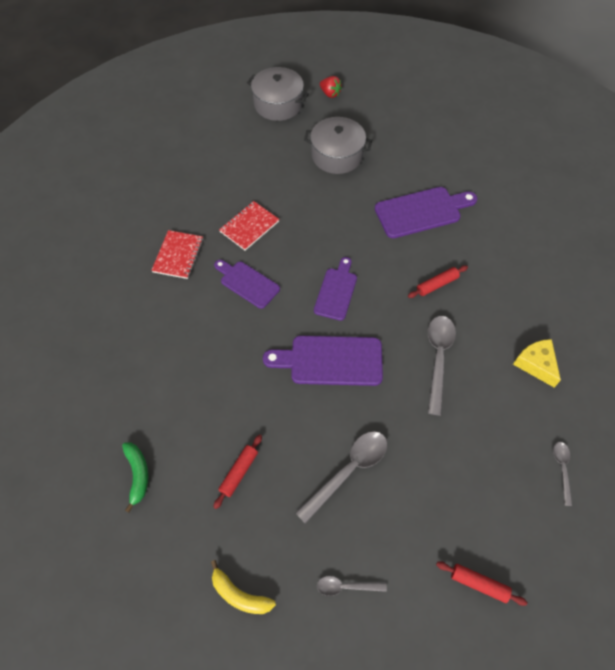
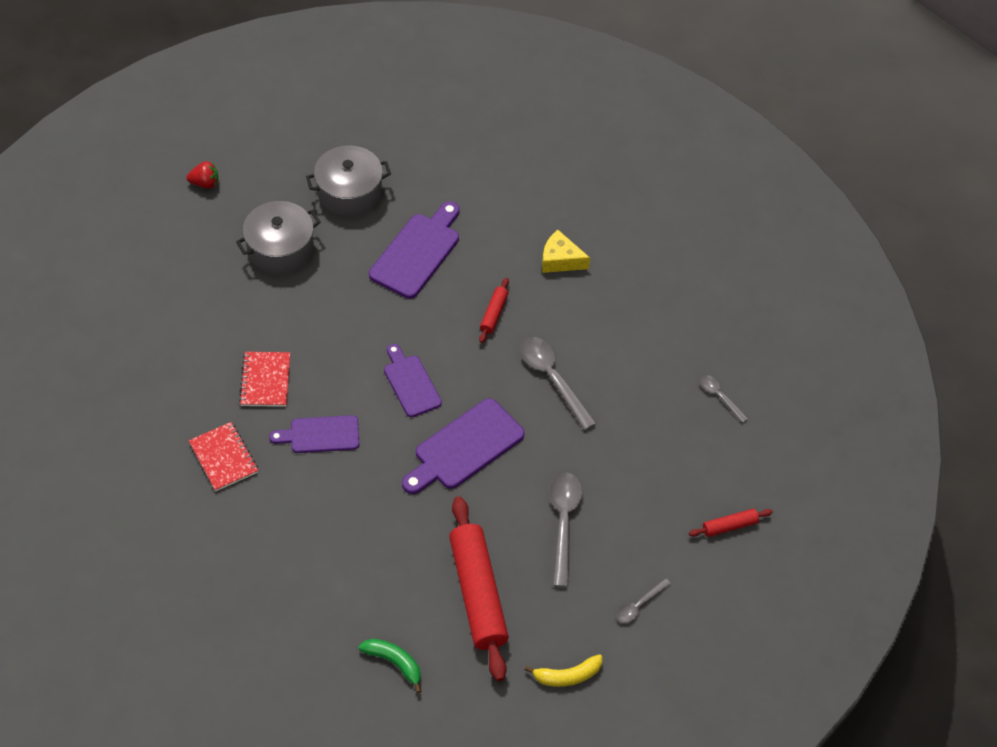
camera: 45 degrees left, 5 degrees down
red rolling pin [213,435,262,509] -> red rolling pin [449,496,509,681], size x2.20
grey pot [247,67,309,121] -> grey pot moved to [306,145,391,216]
yellow cheese [513,339,561,387] -> yellow cheese moved to [542,230,590,273]

